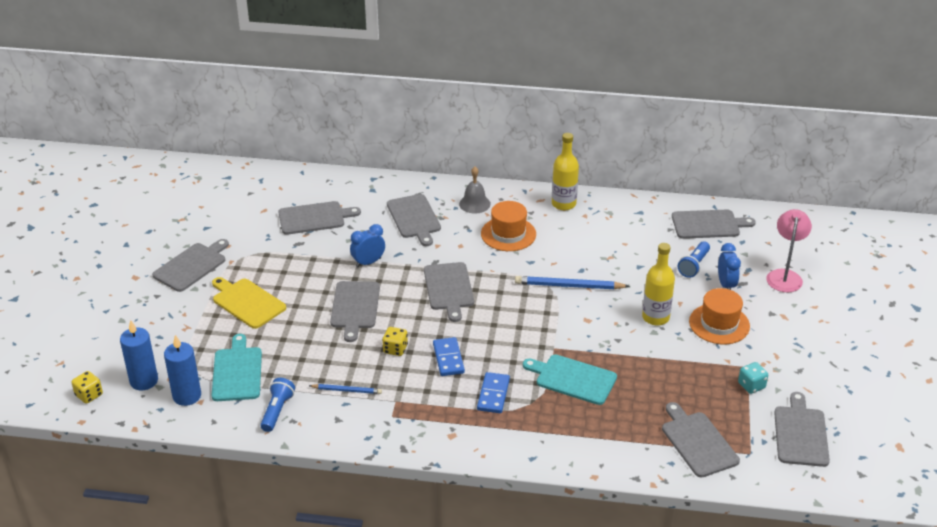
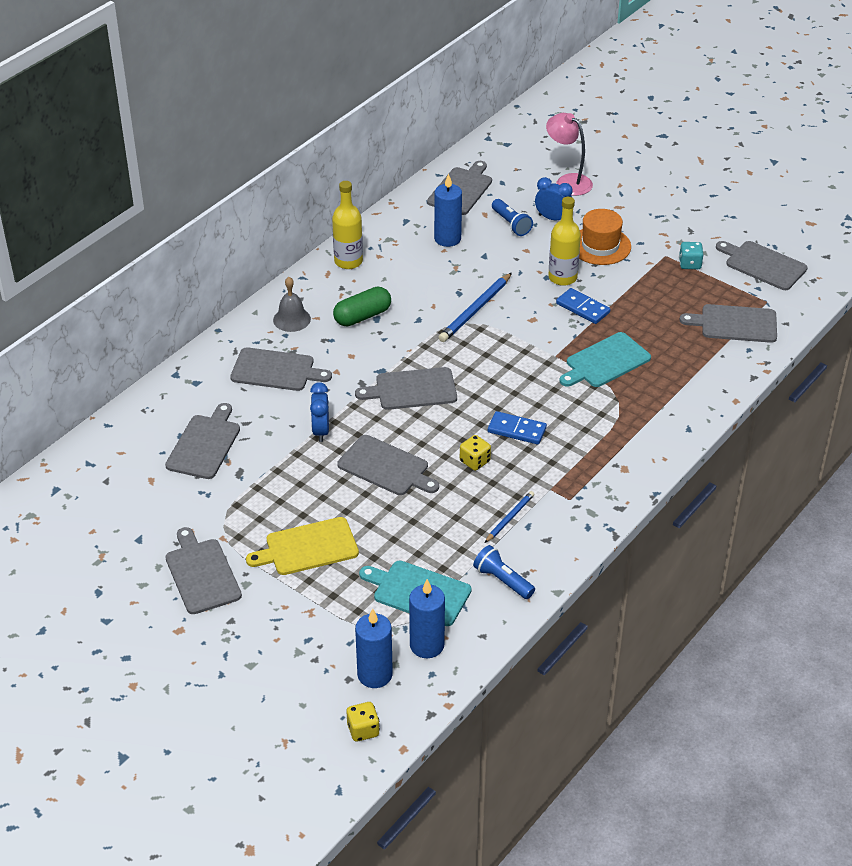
camera: 60 degrees left, 5 degrees up
grey cutting board [424,262,474,322] -> grey cutting board turned 150 degrees clockwise [355,367,457,410]
blue domino [477,372,510,413] -> blue domino moved to [556,288,610,324]
orange hat [481,201,536,251] -> green capsule [333,287,391,326]
none -> blue candle [434,173,462,247]

